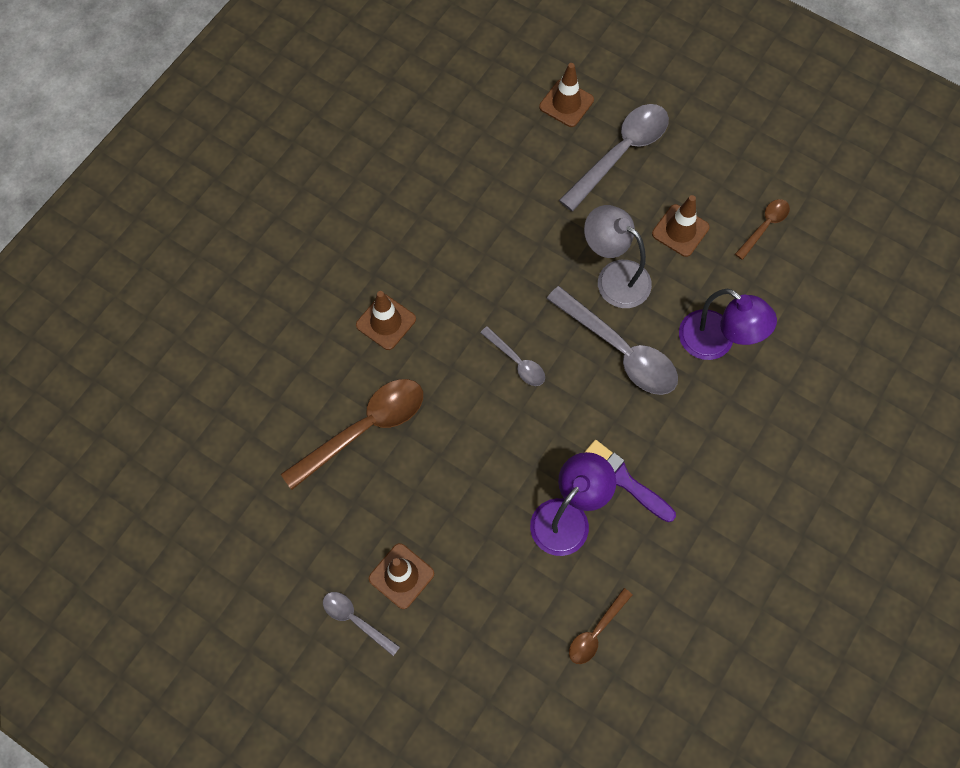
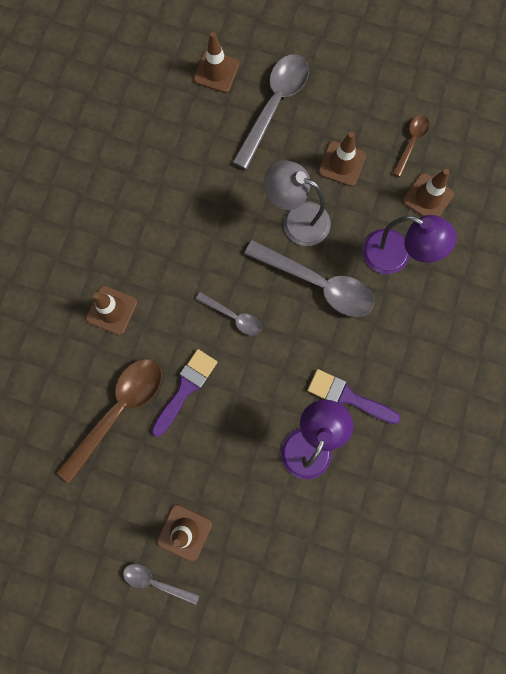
camera: 15 degrees left, 10 degrees up
brown spoon [569,588,632,664] -> none
none -> purple brush [151,349,217,437]
none -> brown traffic cone [403,169,454,216]

